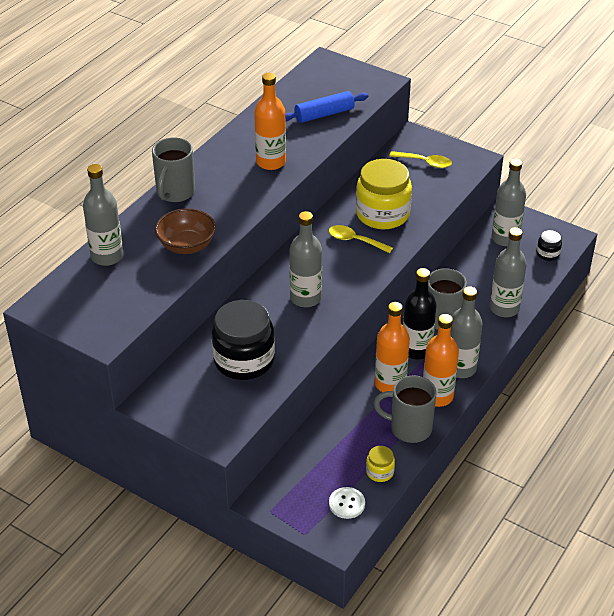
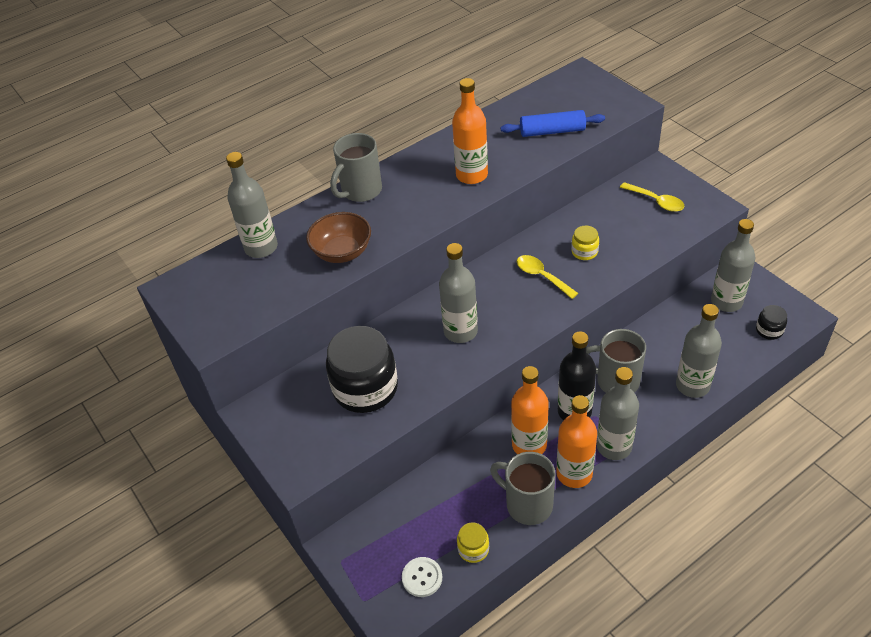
camera: 25 degrees right, 5 degrees up
yellow jar [356,159,412,229] -> yellow jar [571,225,599,260], size x0.45

